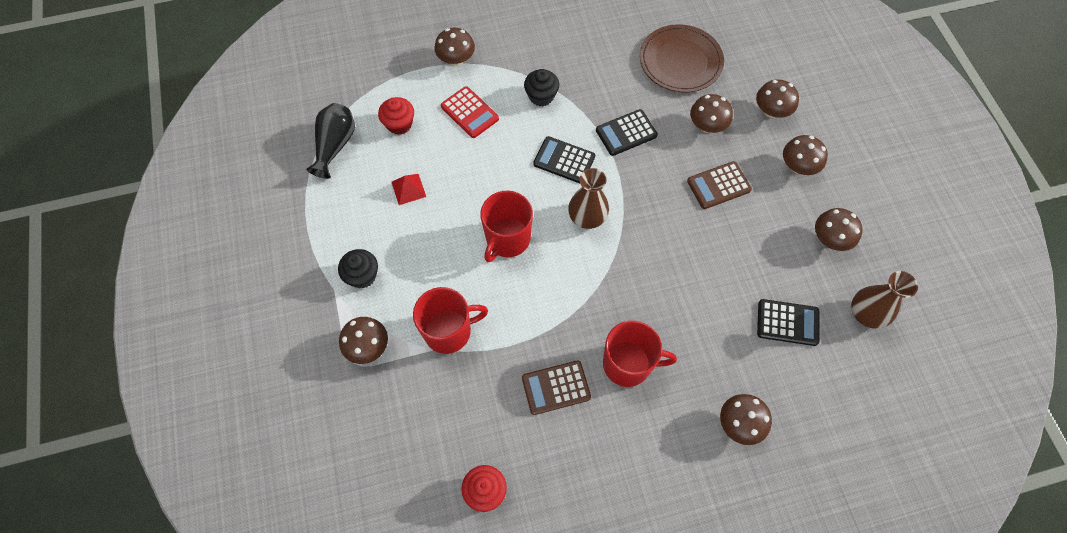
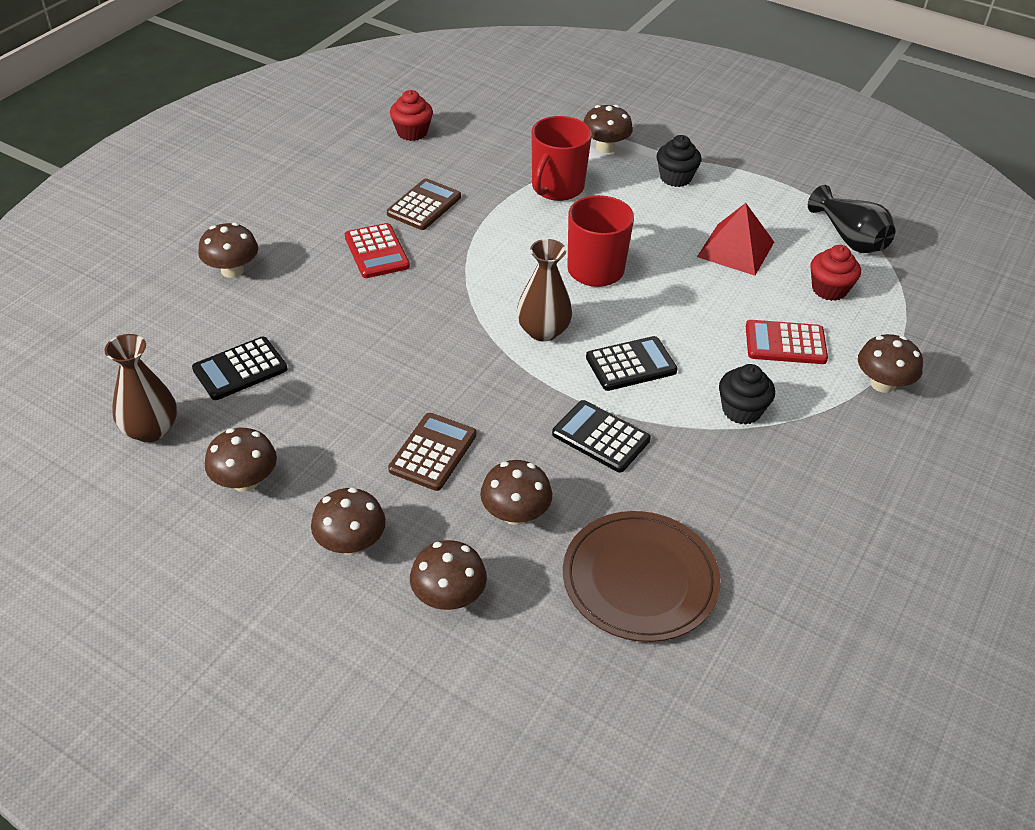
camera: 135 degrees right, 20 degrees down
red pyramid [392,174,426,205] -> red pyramid [697,203,774,276], size x1.66
black calculator [596,109,658,156] -> black calculator turned 75 degrees counterclockwise [552,400,651,473]
red mug [603,320,677,387] -> red calculator [345,223,410,278]

